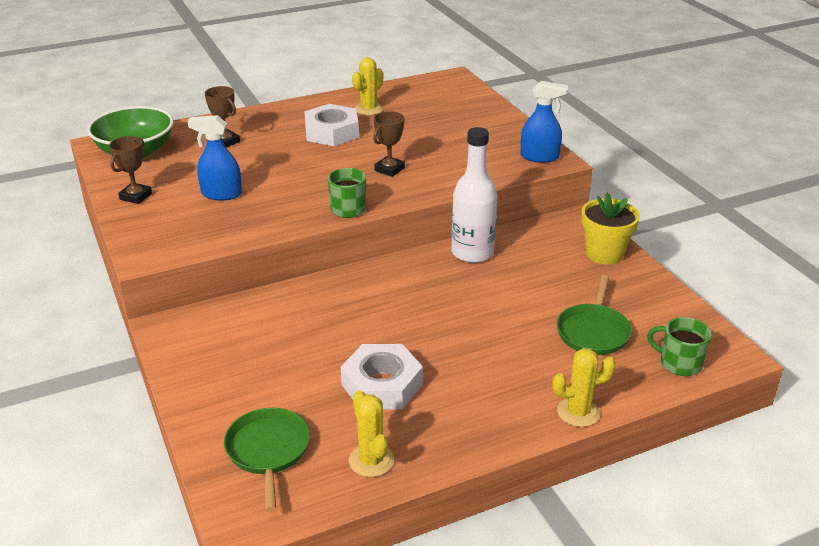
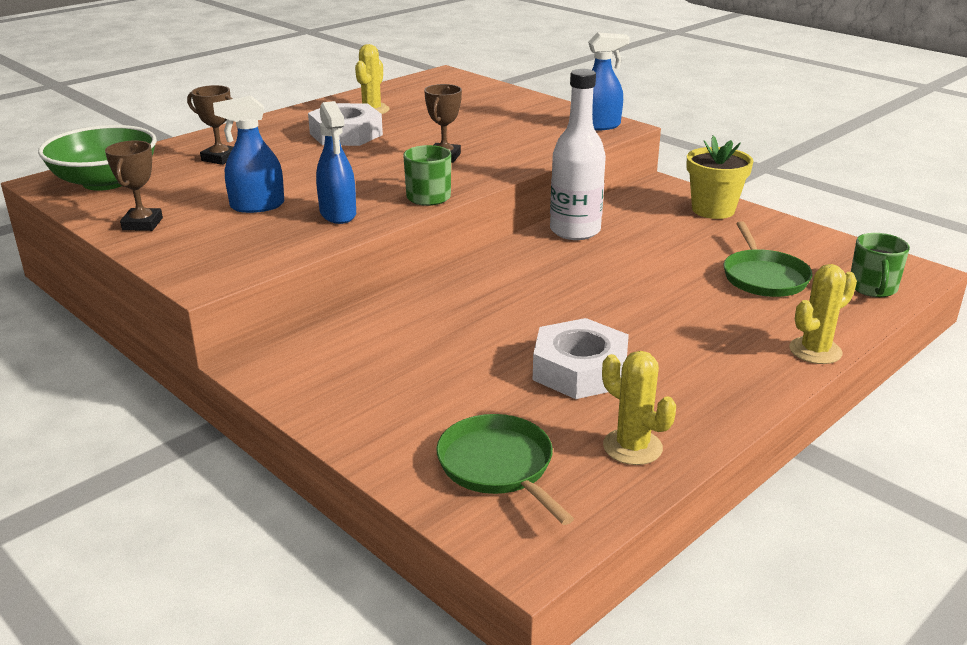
camera: 20 degrees left, 5 degrees down
green mug [647,317,712,376] -> green mug turned 90 degrees counterclockwise [851,233,910,297]
none -> blue spray bottle [316,101,356,224]

